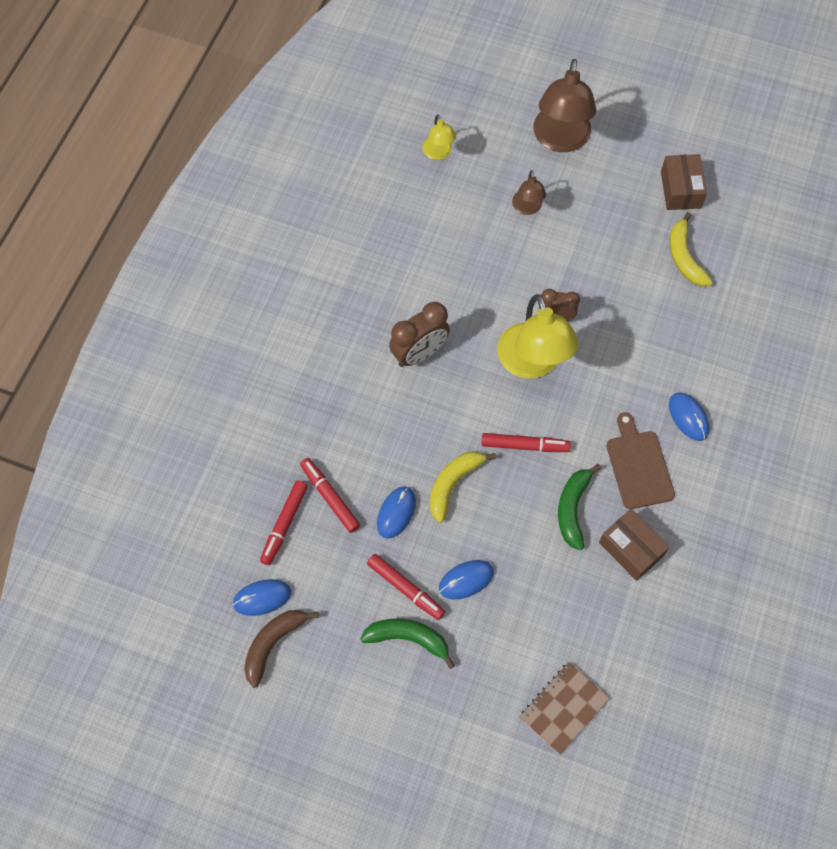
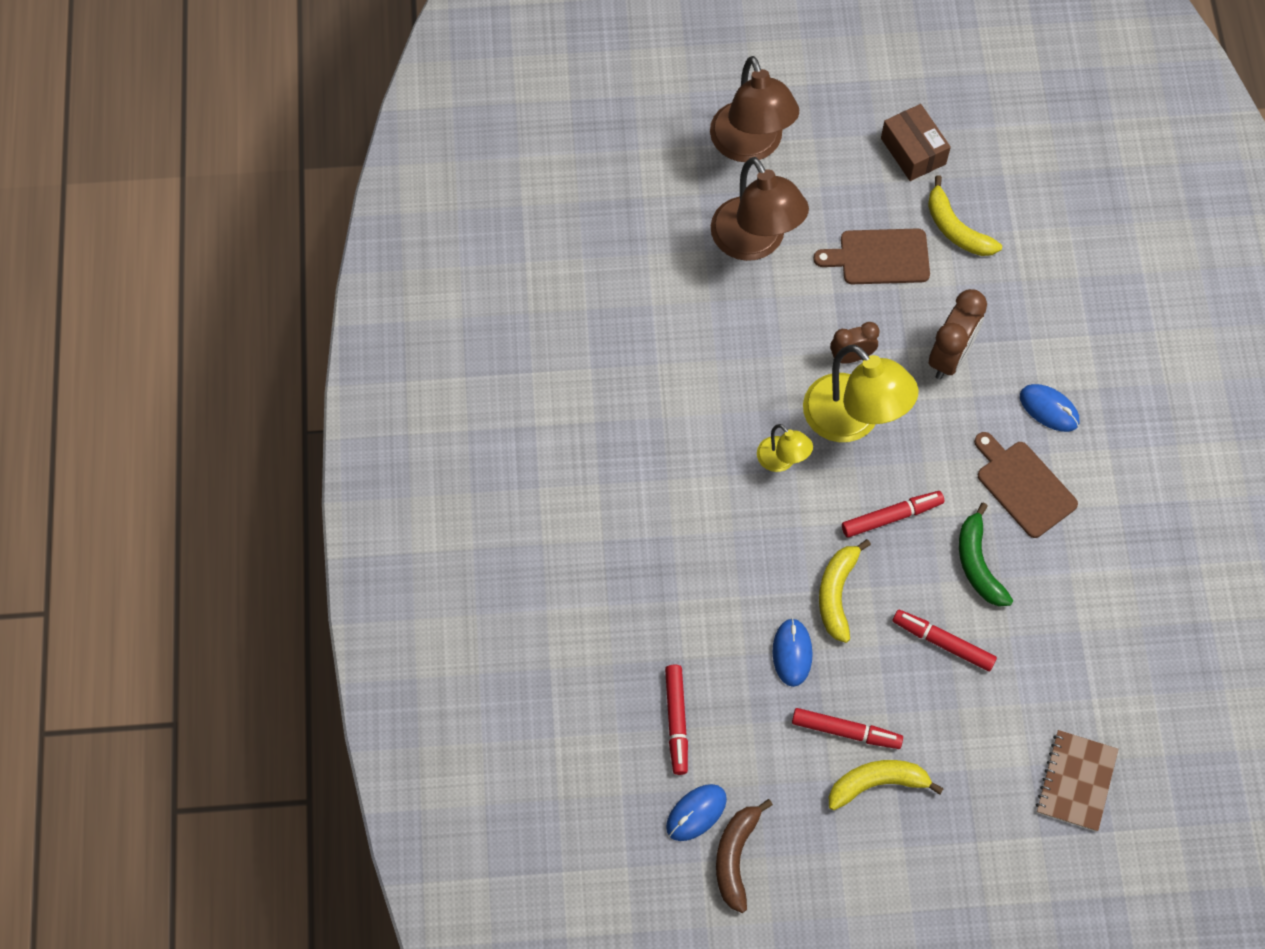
camera: 25 degrees left, 0 degrees up
red marker [300,458,360,533] -> red marker moved to [893,610,997,671]
green banana [360,618,455,669] -> yellow banana [829,760,944,810]
brown clock [389,302,450,367] -> brown clock moved to [929,289,987,379]
yellow lamp [422,114,456,160] -> yellow lamp moved to [757,424,813,472]
blue mouse [439,560,494,599] -> none
brown lamp [512,170,546,215] -> brown lamp [711,157,809,261], size x1.97
brown box [599,509,669,581] -> none
none -> brown cutting board [813,228,930,284]

